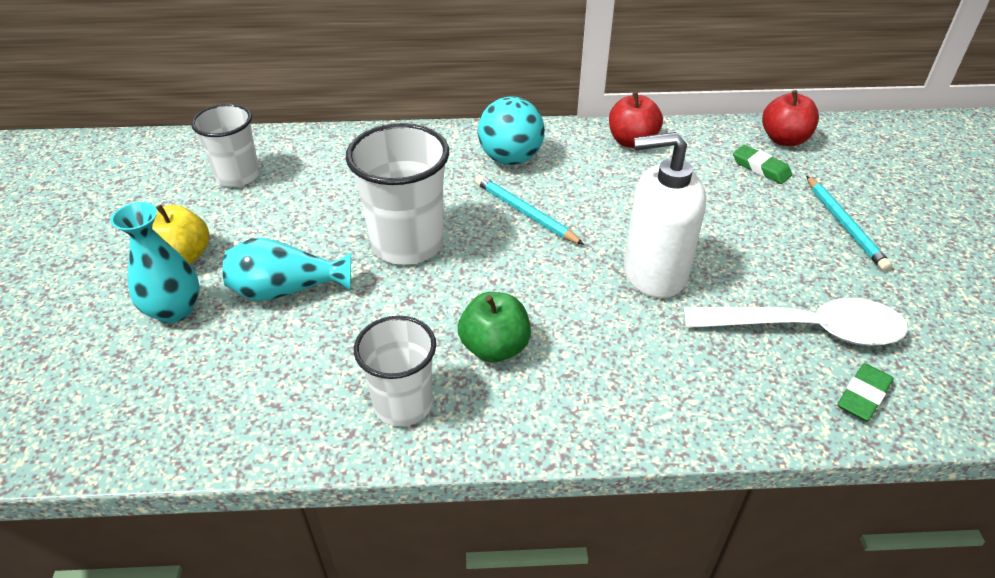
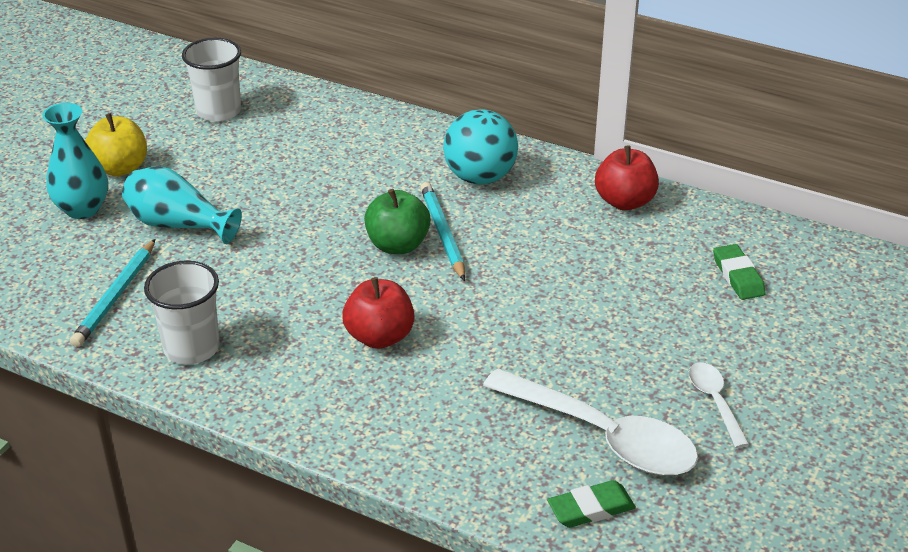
camera: 30 degrees right, 5 degrees down
white cup [346,123,449,265] -> none
green apple [458,292,531,363] -> green apple moved to [364,189,431,254]
white soap dispenser [624,132,706,298] -> none
red apple [762,90,819,146] -> red apple moved to [342,277,415,349]
turquoise pencil [806,176,892,271] -> turquoise pencil moved to [70,239,155,347]
none -> white spoon [689,362,749,448]

